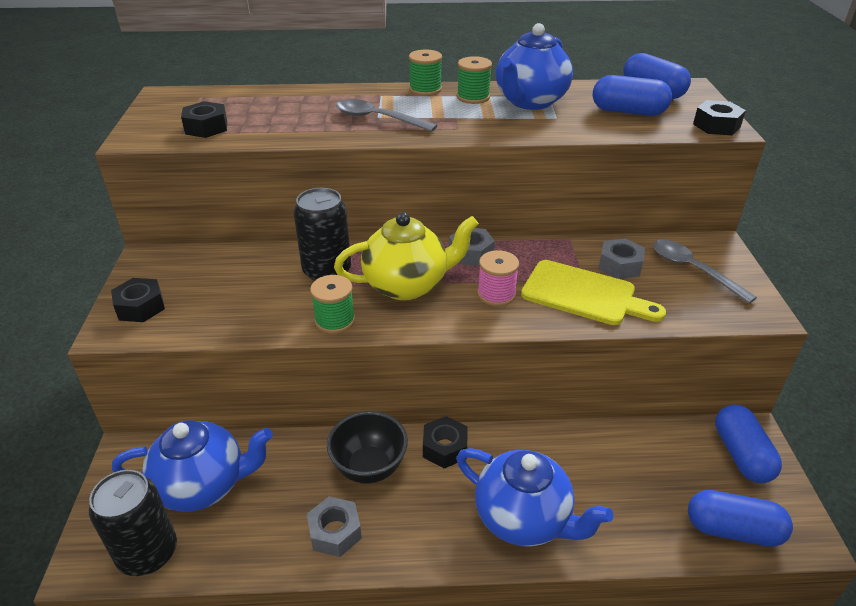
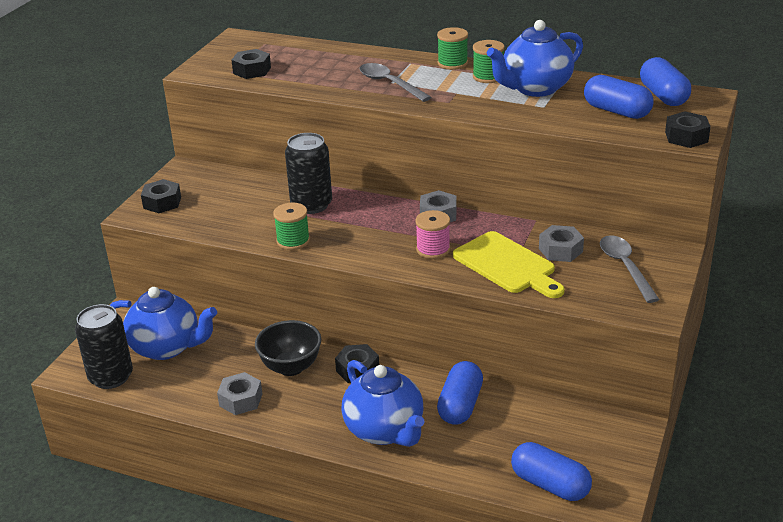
camera: 25 degrees right, 5 degrees down
yellow teapot [334,212,479,300] -> none
blue capsule [715,405,782,483] -> blue capsule moved to [437,361,483,425]

